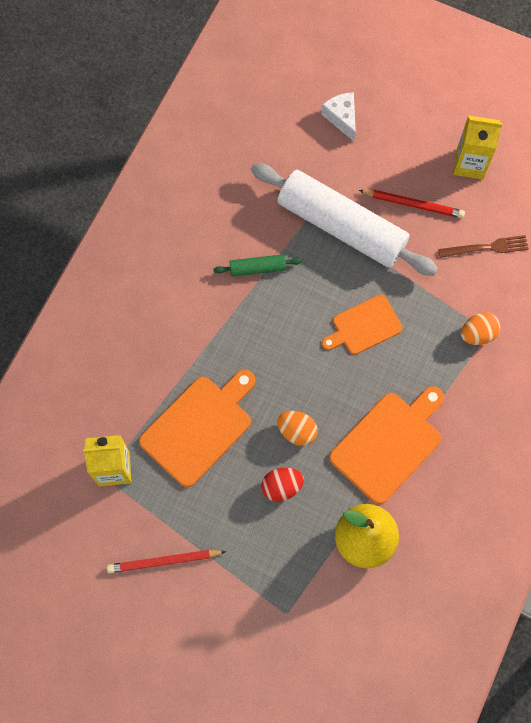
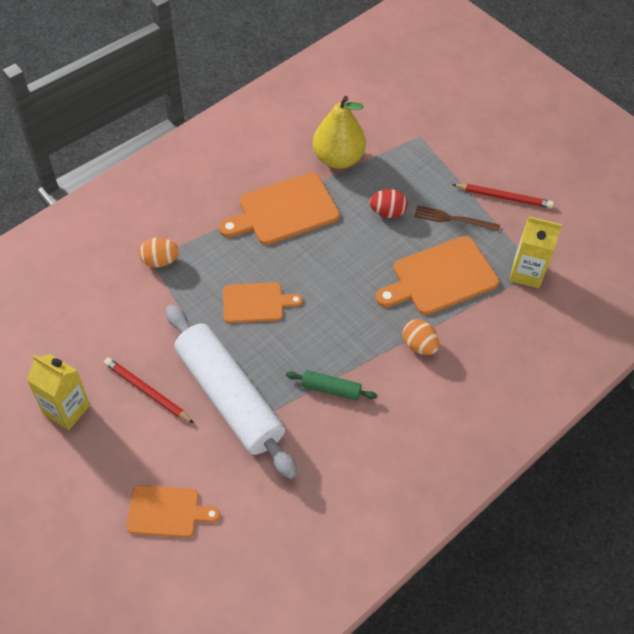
camera: 160 degrees left, 15 degrees down
orange egg [277,411,318,446] -> orange egg moved to [402,319,439,355]
white cheese [321,92,356,141] -> orange cutting board [126,485,220,538]
brown fork [438,235,529,258] -> brown fork moved to [414,205,500,232]

